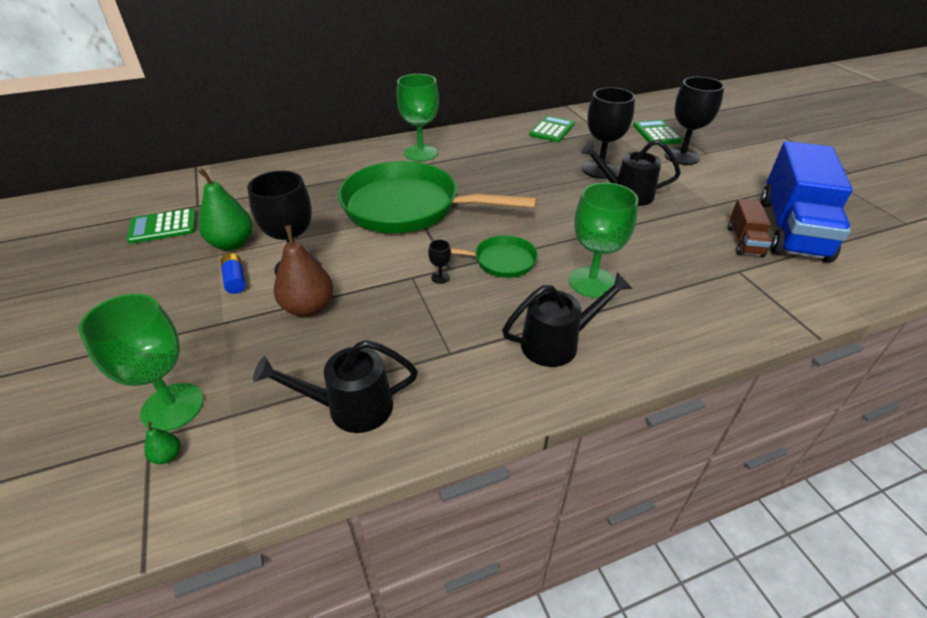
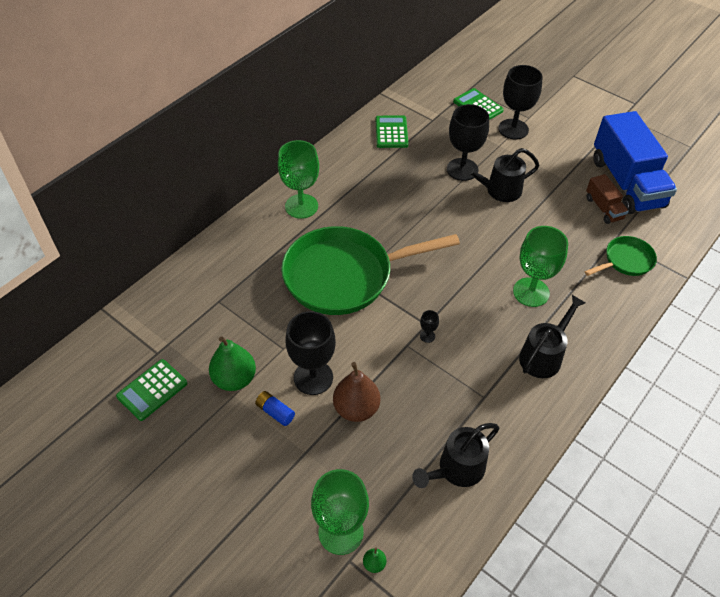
camera: 30 degrees left, 10 degrees up
green pan [451,235,538,278] -> green pan moved to [584,236,657,276]

